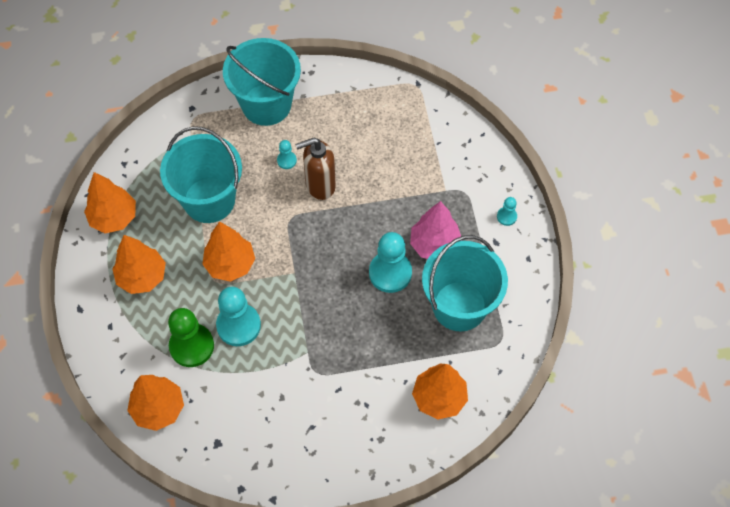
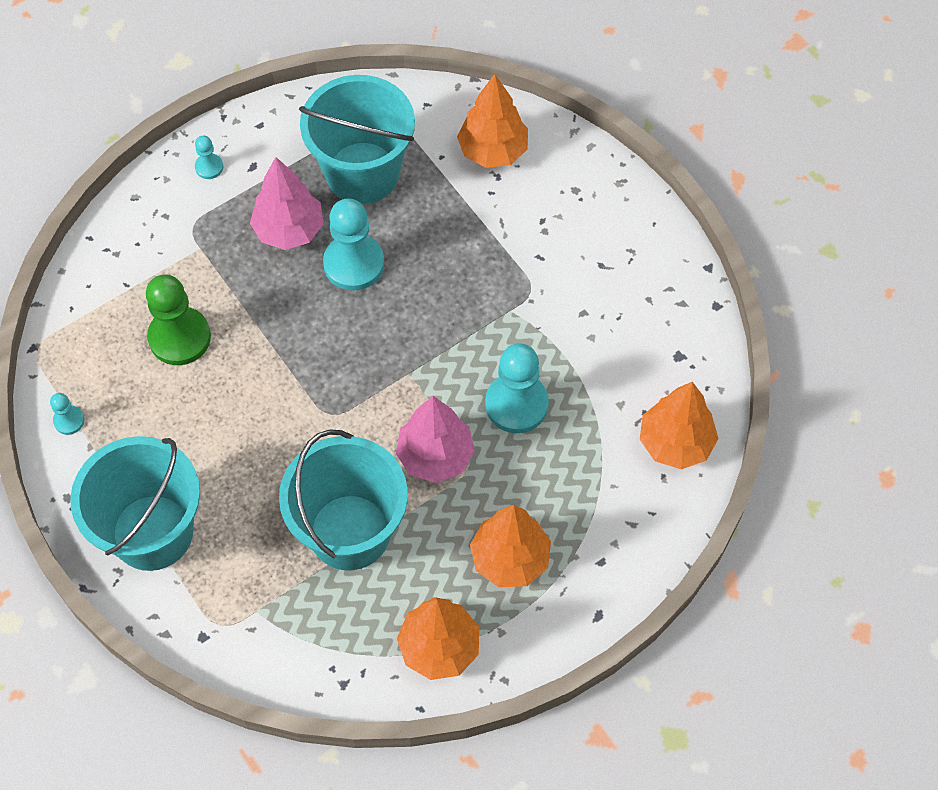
camera: 115 degrees left, 0 degrees up
green pawn [168,308,214,367] -> green pawn moved to [146,274,211,365]
orange tree [202,221,255,282] -> pink tree [396,396,475,483]
turquoise pawn [277,140,297,169] -> turquoise pawn moved to [50,393,84,435]
brown soap dispenser [295,138,336,200] -> none

